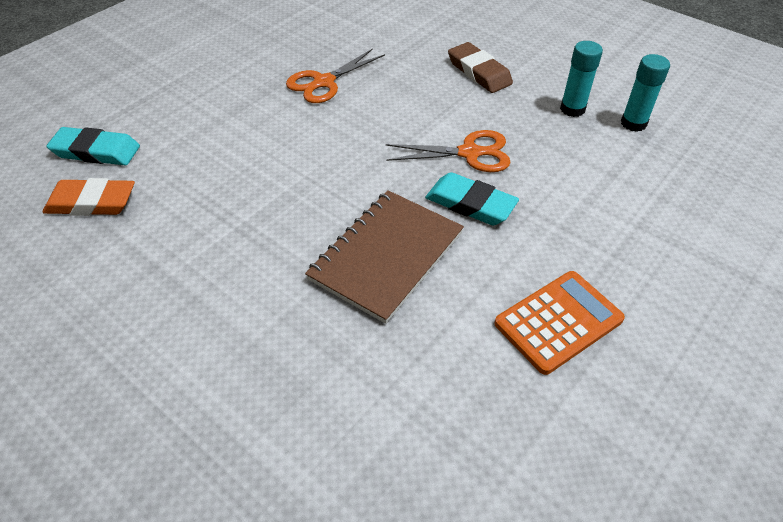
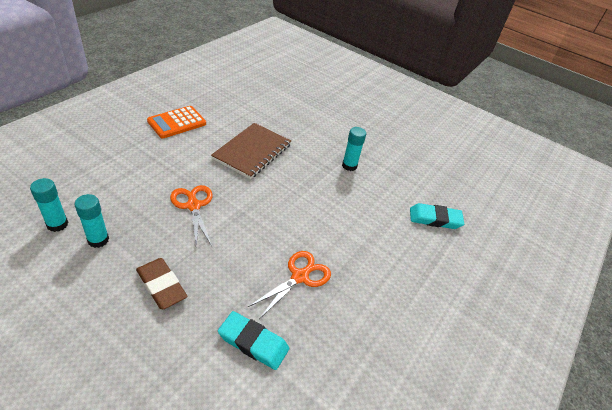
camera: 170 degrees right, 5 degrees down
orange eraser [43,178,135,216] -> none
orange scissors [386,130,511,172] -> orange scissors turned 75 degrees clockwise [170,185,213,246]
turquoise eraser [425,172,519,225] -> turquoise eraser moved to [218,311,289,370]
none -> turquoise glue stick [342,127,366,171]

